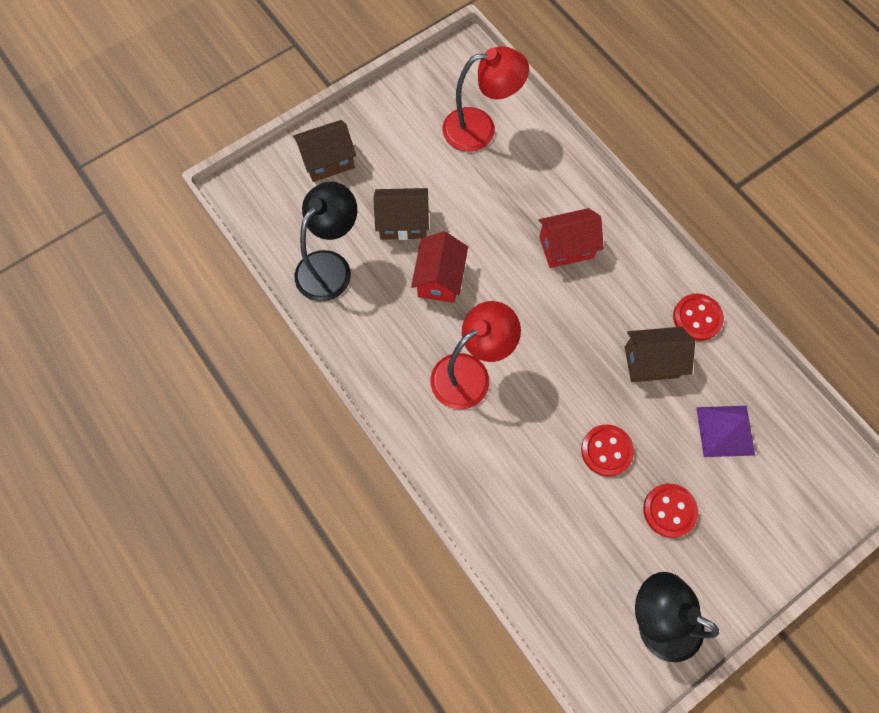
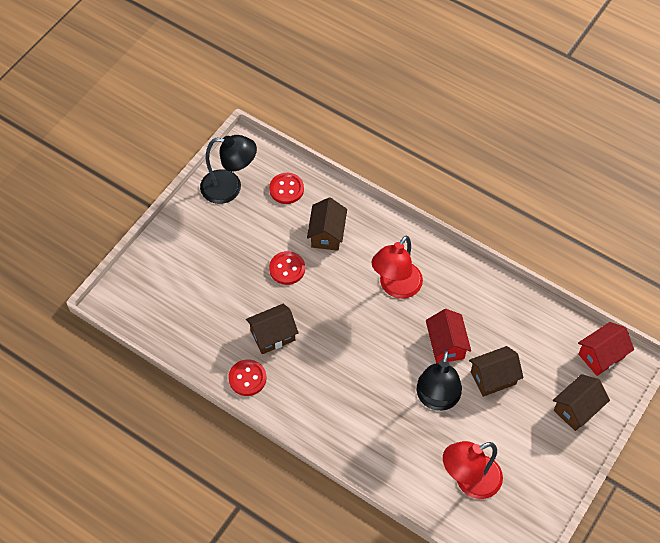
camera: 160 degrees right, 10 degrees down
black lamp [295,182,357,301] -> black lamp moved to [417,350,462,411]
red house [538,208,604,268] -> red house moved to [578,322,634,376]
red button [643,484,698,538] -> red button moved to [269,173,304,204]
purple pyramid [696,406,755,457] -> none
none -> brown house [307,197,347,251]

